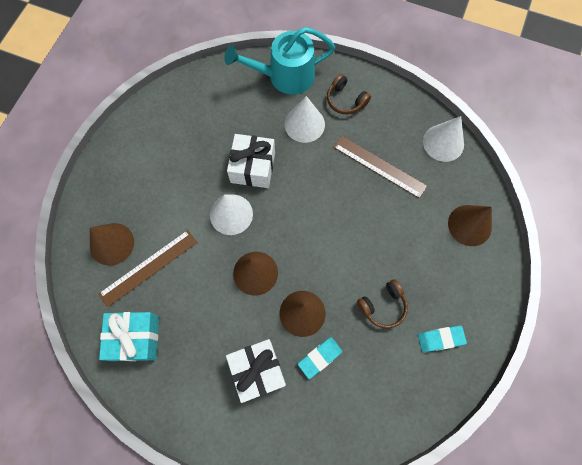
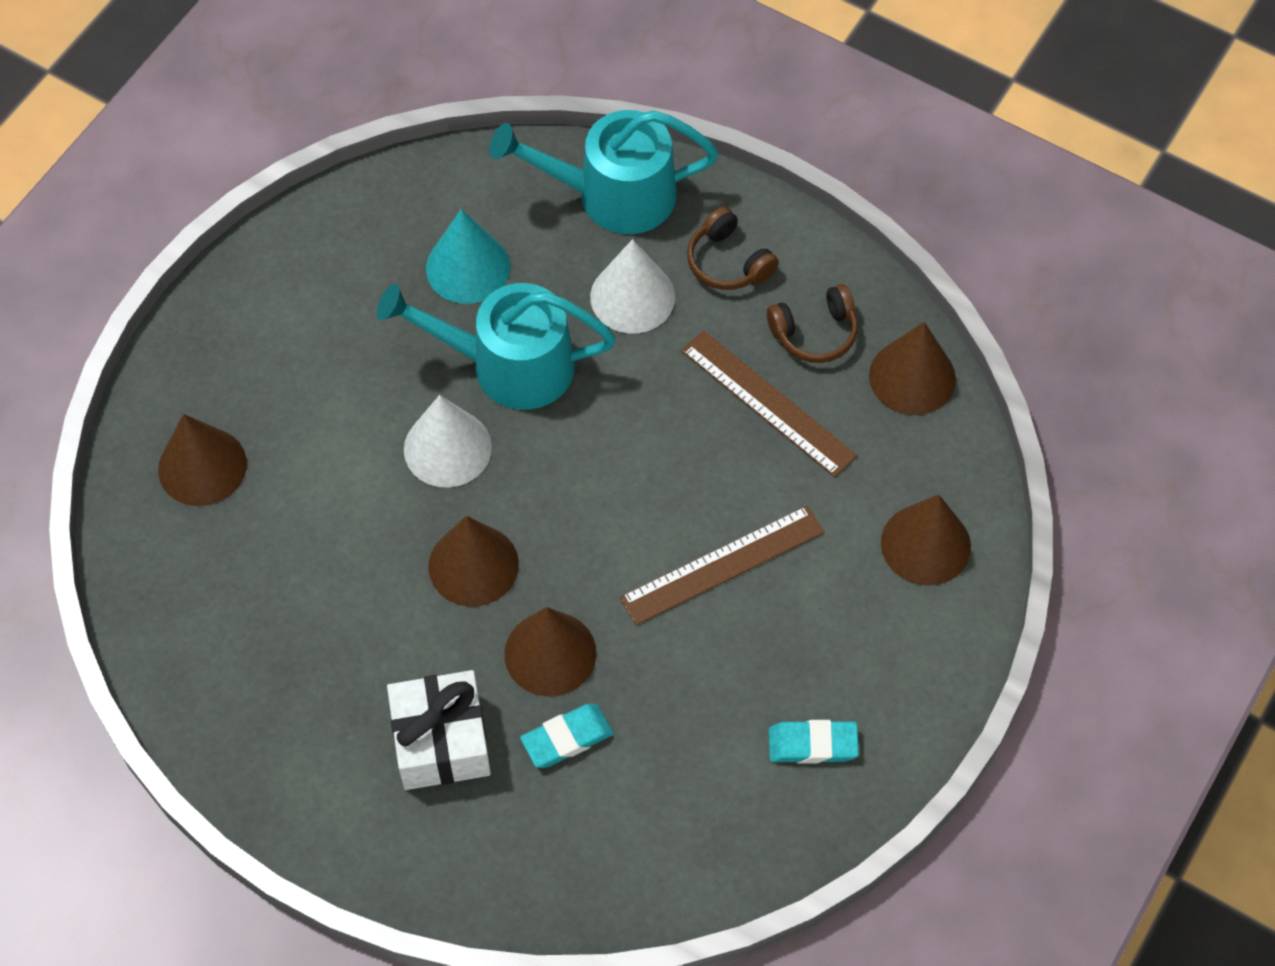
camera: 10 degrees right, 10 degrees down
brown ruler [98,230,197,307] -> brown ruler moved to [620,505,824,625]
turquoise gift [99,312,159,361] -> none
white gift [227,134,275,188] -> turquoise watering can [377,283,616,410]
brown headphones [357,279,408,329] -> brown headphones moved to [767,284,858,363]
white cone [423,116,464,162] -> brown cone [869,322,956,415]
none -> turquoise cone [426,209,510,304]

